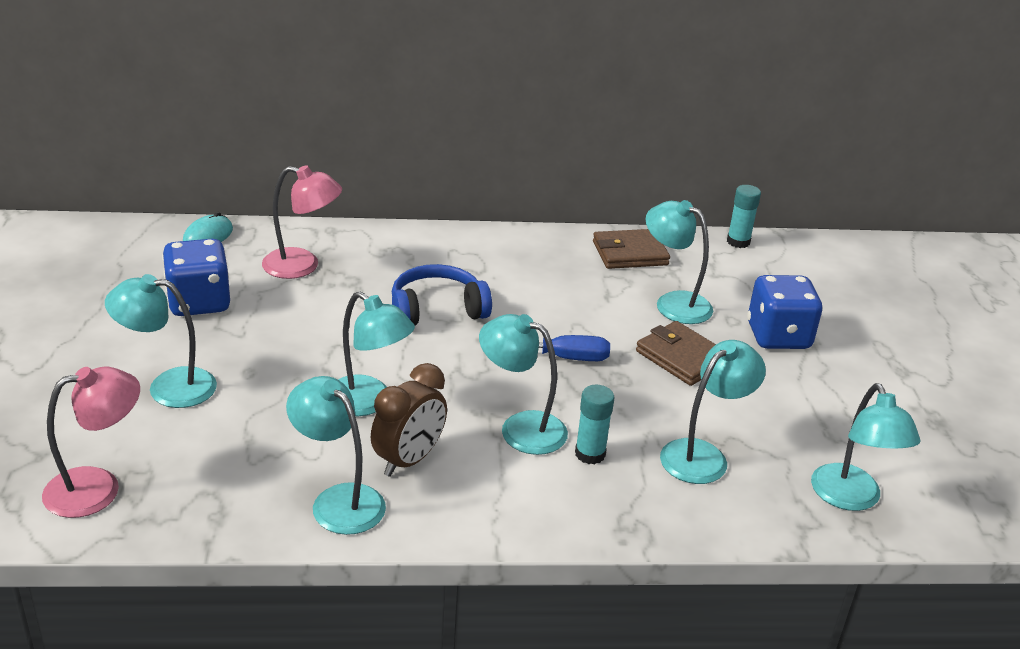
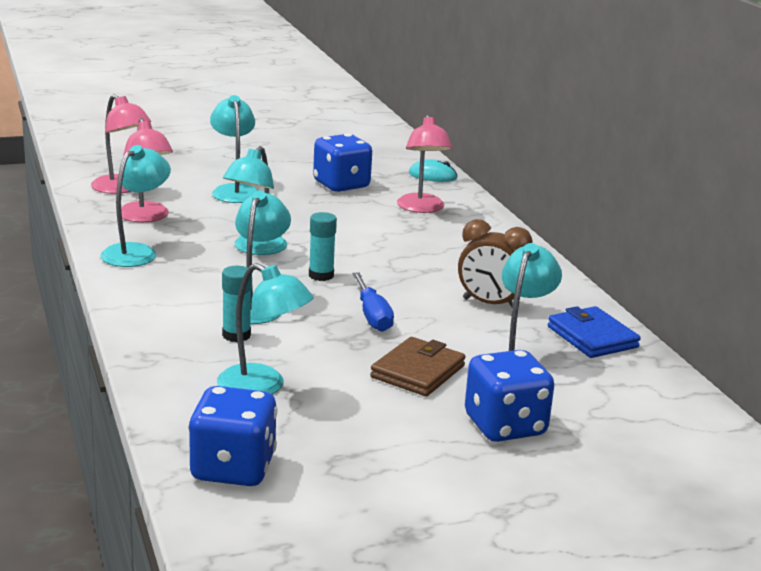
camera: 75 degrees right, 10 degrees down
brown clock [371,363,447,477] -> brown clock moved to [458,219,532,308]
blue headphones [392,264,492,326] -> none
brown wallet [593,229,670,269] -> blue wallet [548,306,641,358]
turquoise glue stick [727,185,761,248] -> turquoise glue stick moved to [309,212,337,281]
turquoise lamp [811,383,920,511] -> blue dice [188,386,277,486]
none -> pink lamp [121,118,173,222]

